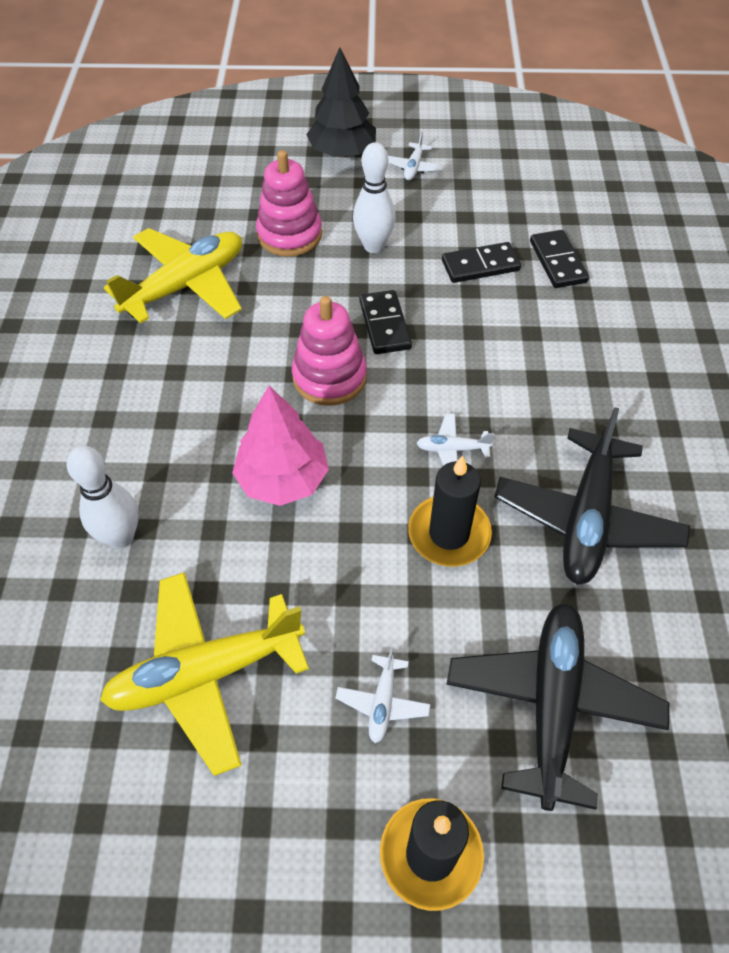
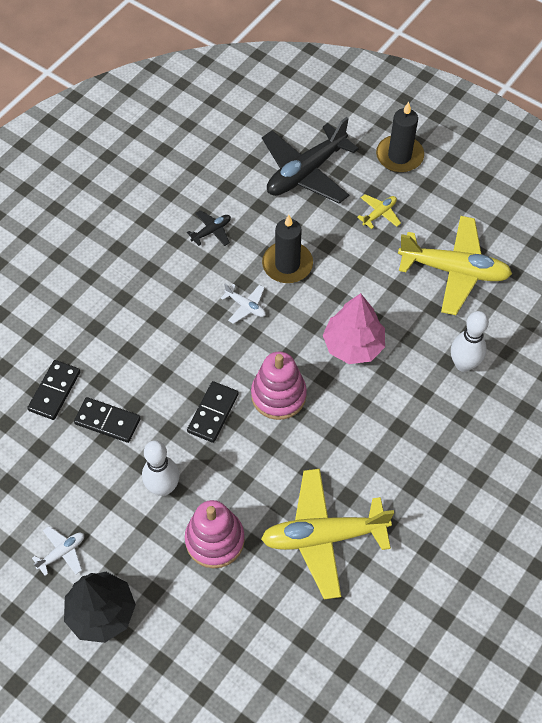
camera: 145 degrees left, 5 degrees up
white plane [335,647,430,743] -> yellow plane [357,194,401,229]
black plane [494,407,690,585] -> black plane [187,210,231,246], size x0.44

